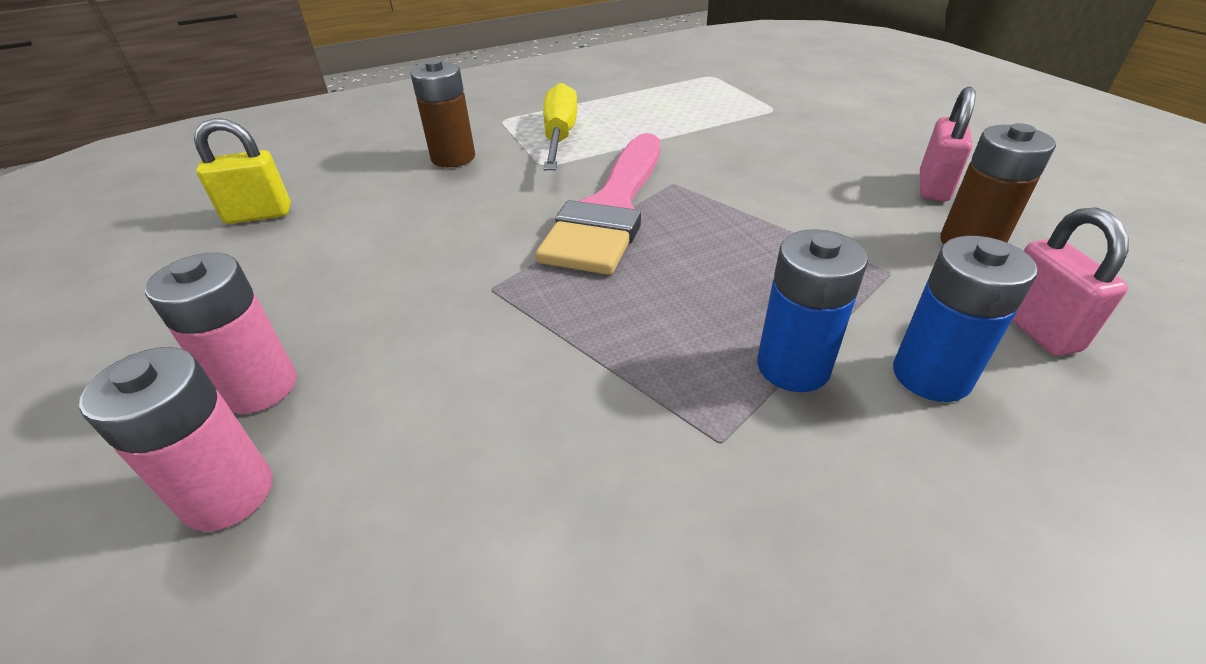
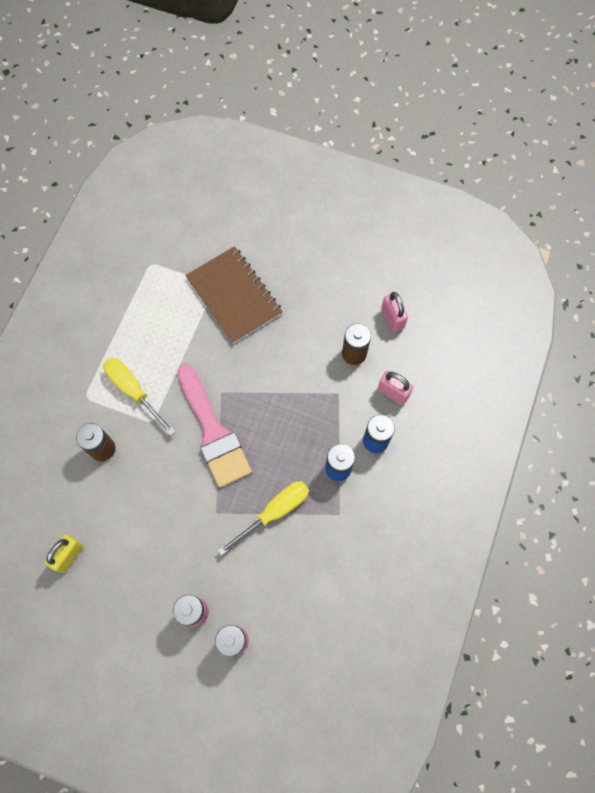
camera: 45 degrees left, 30 degrees up
pink padlock [920,87,975,201] -> pink padlock moved to [381,292,408,333]
none -> brown notebook [185,246,283,344]
none -> yellow screwdriver [217,481,309,556]

